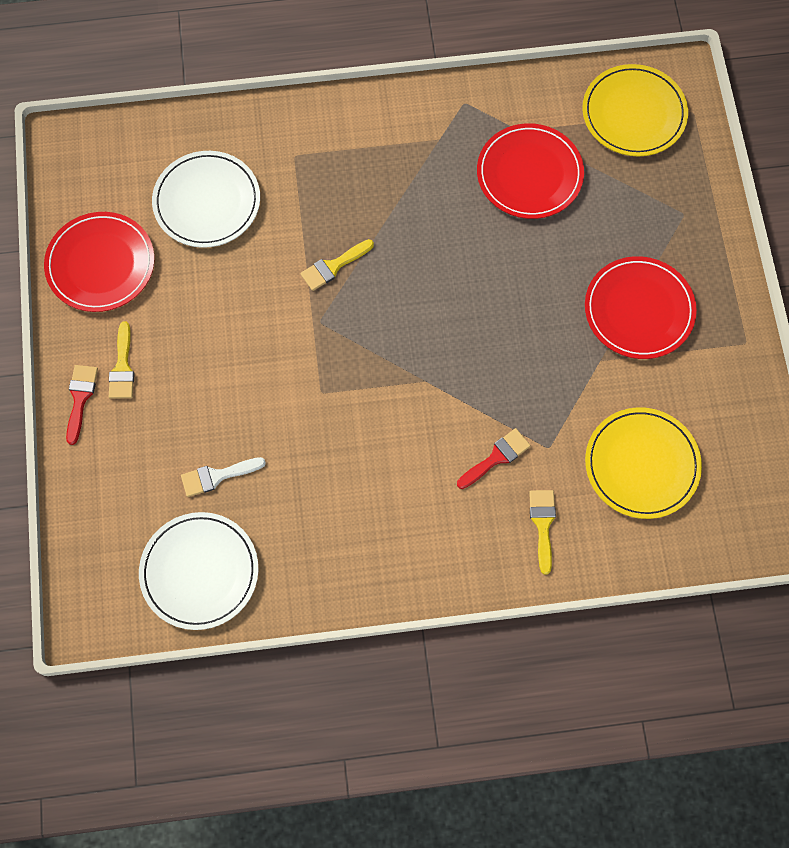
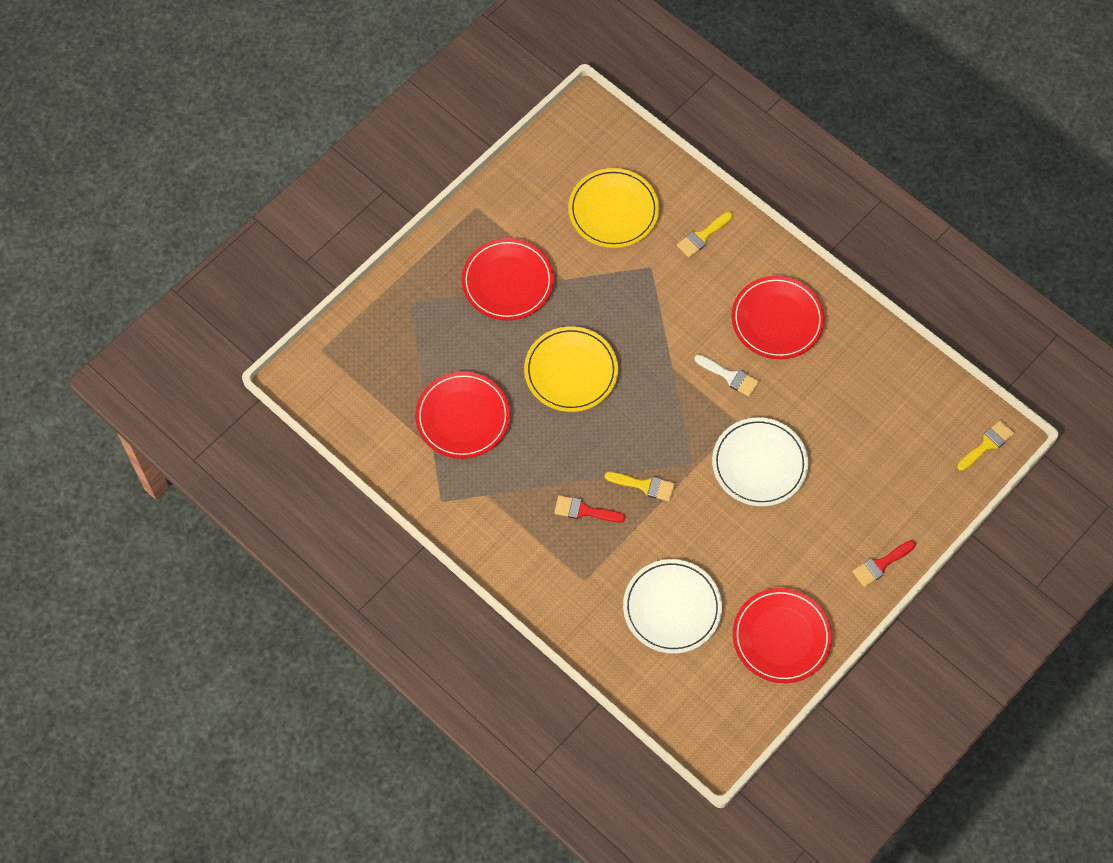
camera: 130 degrees left, 5 degrees down
yellow brush [109,322,135,399] -> yellow brush moved to [957,420,1014,471]
white plate [139,512,258,630] -> white plate moved to [712,417,808,506]
white brush [181,457,266,497] -> white brush moved to [694,354,759,397]
red brush [457,428,531,489] -> red brush moved to [554,495,625,522]
yellow plate [582,64,688,157] -> yellow plate moved to [524,326,618,412]
none -> red plate [731,276,825,359]

